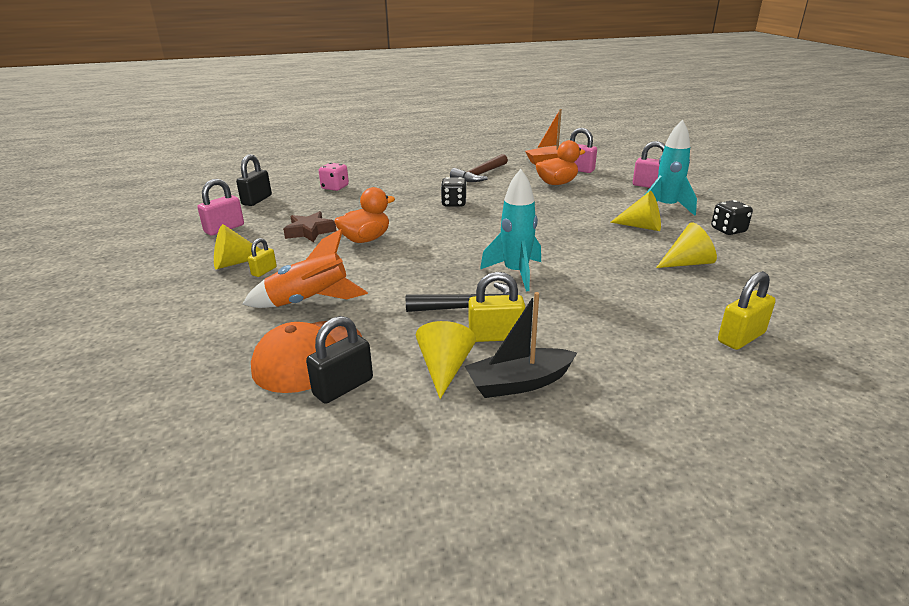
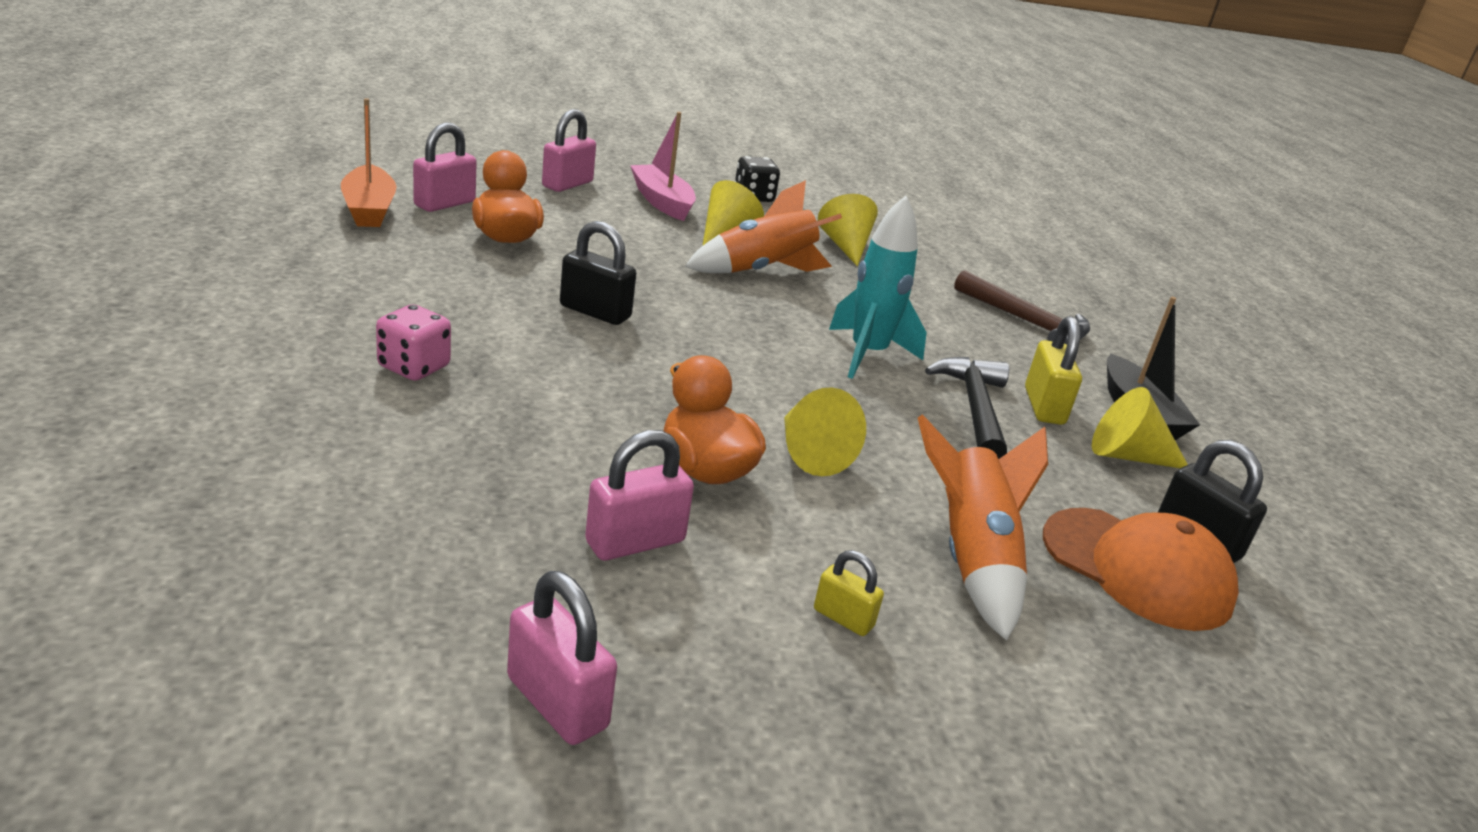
camera: 90 degrees left, 0 degrees up
yellow cone [214,224,261,269] -> yellow cone moved to [784,387,866,476]
black padlock [236,154,272,206] -> black padlock moved to [560,221,636,325]
brown star [283,211,336,242] -> pink padlock [585,430,694,560]
pink dice [319,162,349,191] -> pink dice moved to [376,305,451,381]
black dice [441,177,467,207] -> none
brown hammer [450,154,508,182] -> brown hammer moved to [954,270,1090,345]
turquoise rocket [646,119,697,216] -> pink boat [630,112,696,221]
yellow padlock [718,271,776,350] -> none
none -> orange rocket [685,180,842,273]

